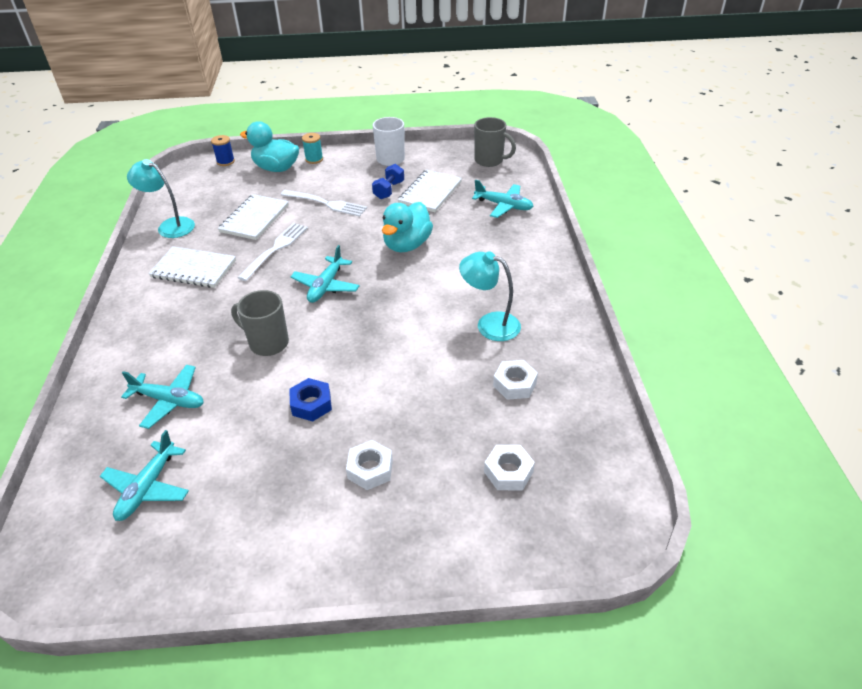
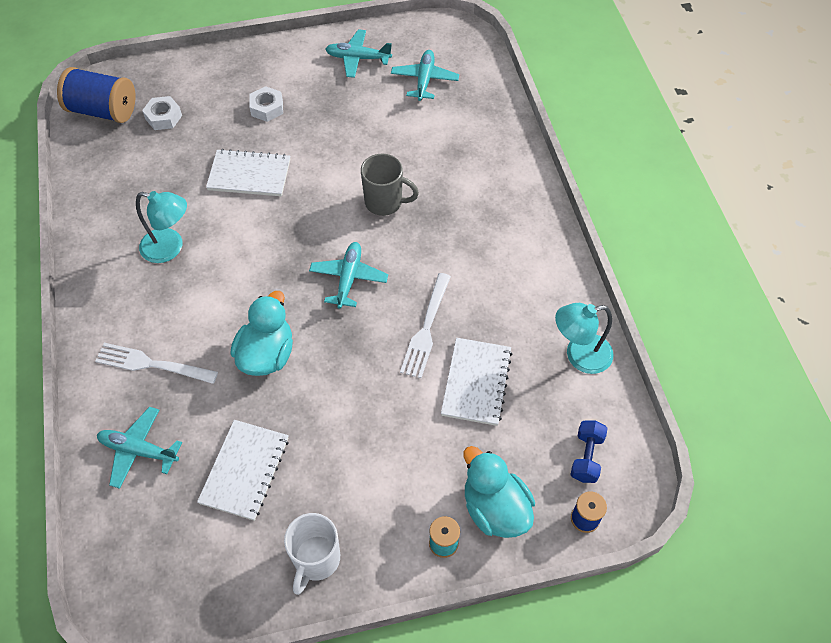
camera: 170 degrees right, 15 degrees up
turquoise plane [121,365,204,429] -> turquoise plane moved to [325,29,392,78]
turquoise lamp [127,159,195,238] -> turquoise lamp turned 150 degrees clockwise [555,303,613,374]
white notebook [148,246,236,288] -> white notebook moved to [206,149,290,196]
turquoise duck [240,121,299,172] -> turquoise duck turned 135 degrees counterclockwise [463,446,535,538]
white fork [281,190,367,217] -> white fork moved to [95,343,218,384]
blue nut [289,378,332,422] -> none
blue dumbbell [372,164,404,199] -> blue dumbbell moved to [571,421,608,483]
grey mug [474,117,516,167] -> none
white nut [493,360,538,400] -> none
none -> blue spool [57,67,136,123]

